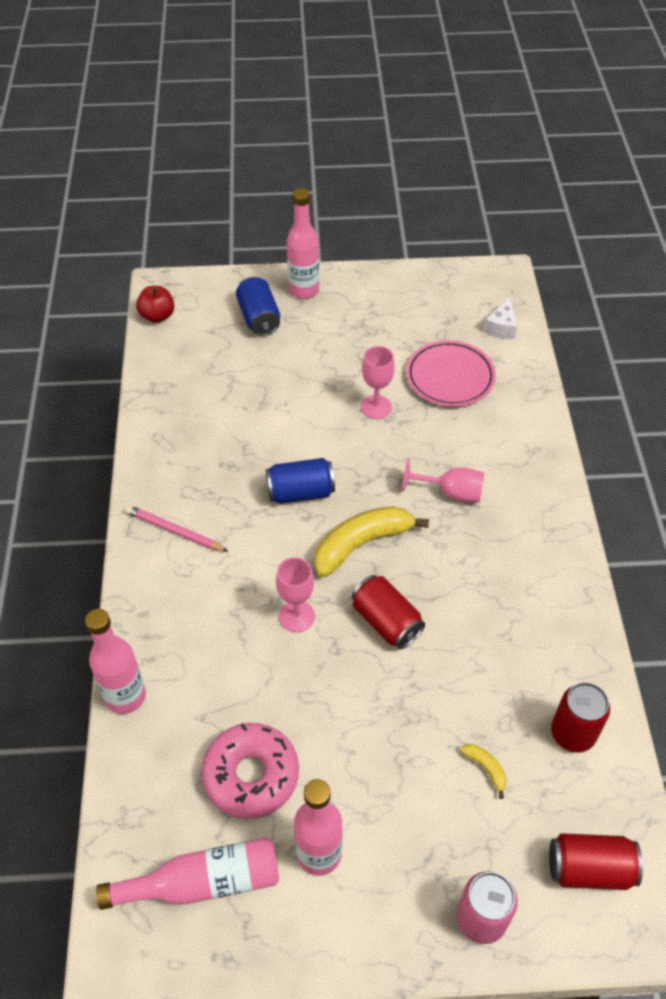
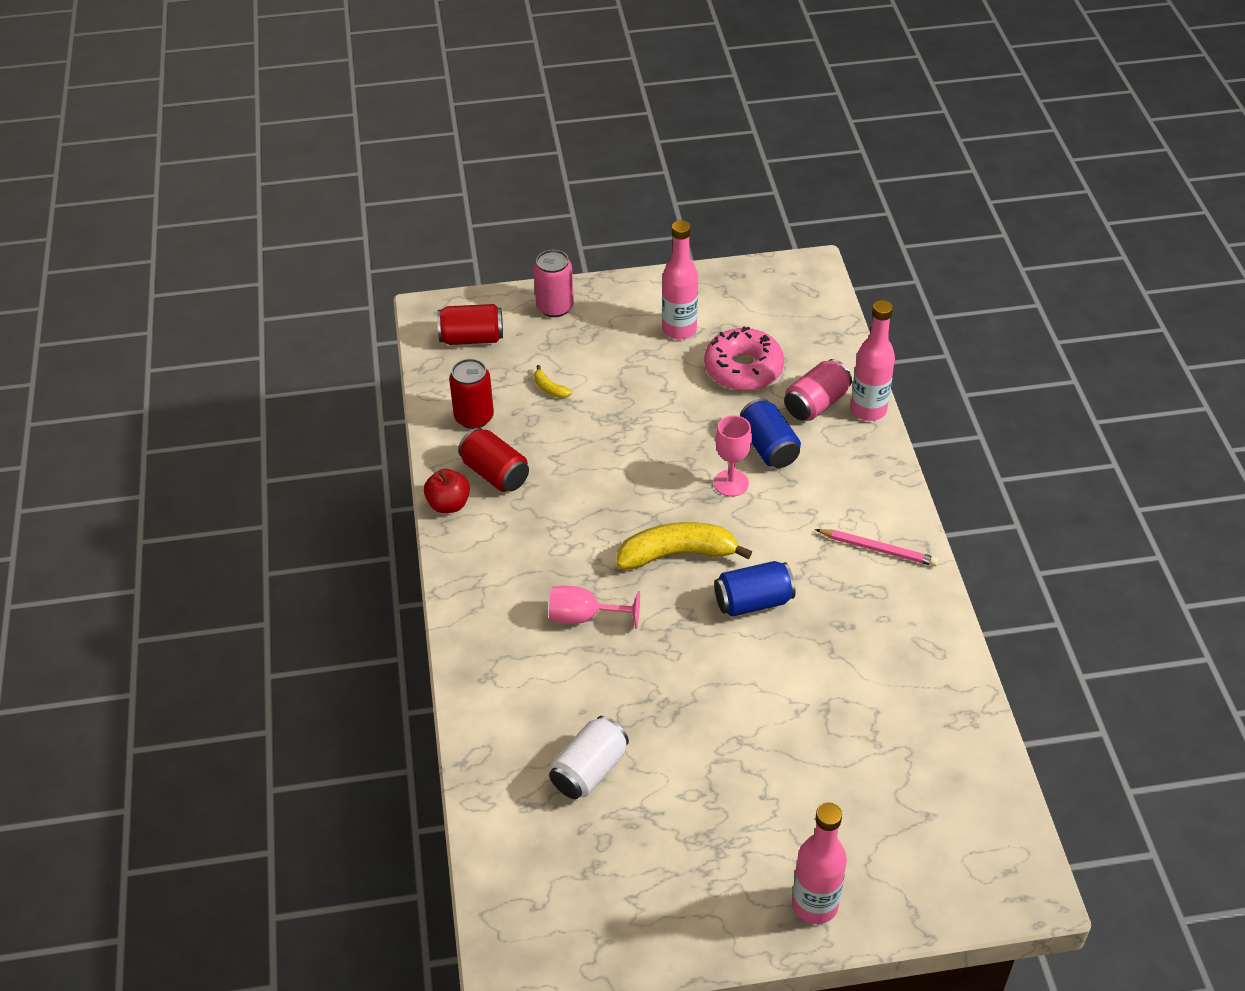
camera: 175 degrees right, 5 degrees down
pink bottle [96,837,279,910] -> none
red apple [136,286,174,323] -> red apple moved to [424,469,470,513]
blue can [236,277,280,336] -> blue can moved to [740,399,801,468]
yellow banana [314,506,429,577] -> yellow banana turned 150 degrees counterclockwise [616,522,752,569]
red can [352,575,425,649] -> red can moved to [458,428,529,492]
pink goblet [361,346,395,419] -> none
pink plate [406,340,496,407] -> white can [549,716,629,799]
white cheese [484,297,517,339] -> none
none -> pink can [784,359,852,421]

